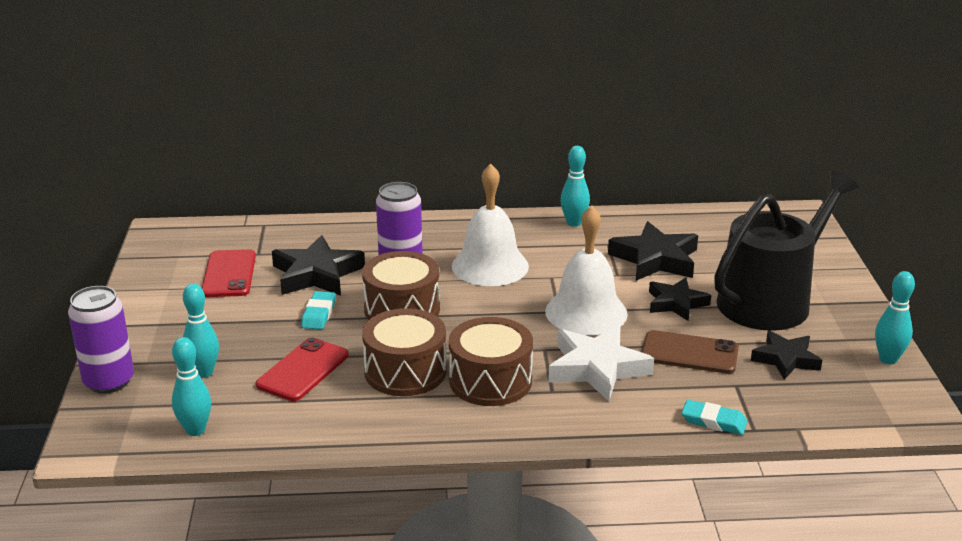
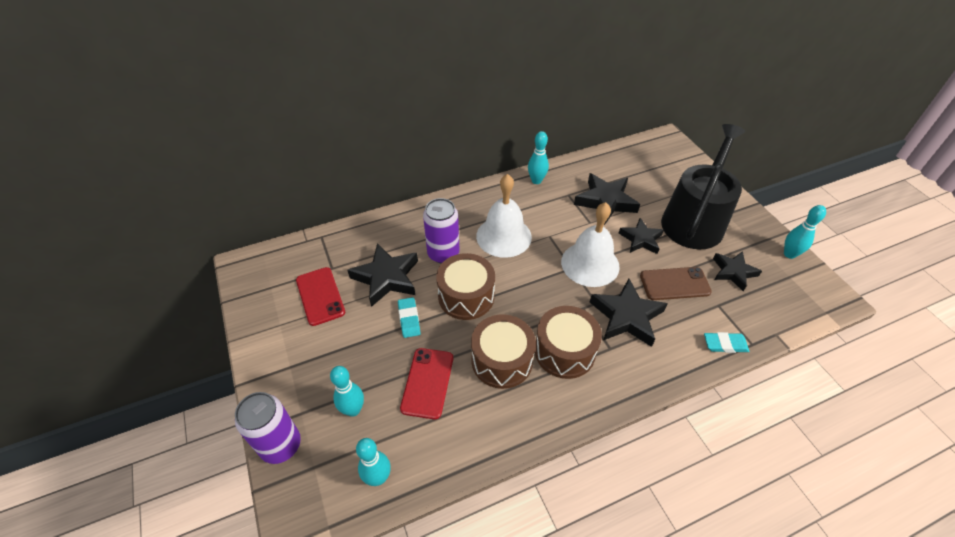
camera: 20 degrees left, 20 degrees up
white star [548,325,654,401] -> black star [590,279,668,347]

